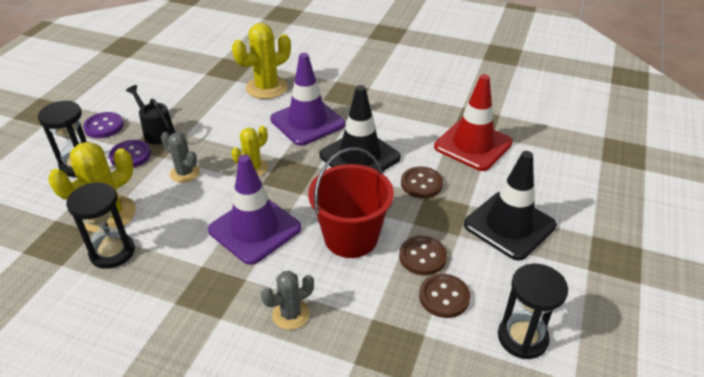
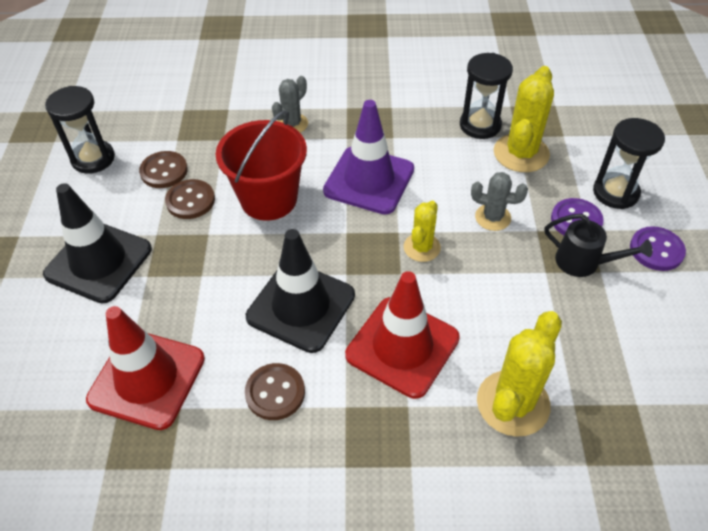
camera: 160 degrees right, 10 degrees up
purple traffic cone [270,53,345,146] -> red traffic cone [345,271,460,399]
brown button [401,167,443,198] -> brown button moved to [245,363,305,420]

